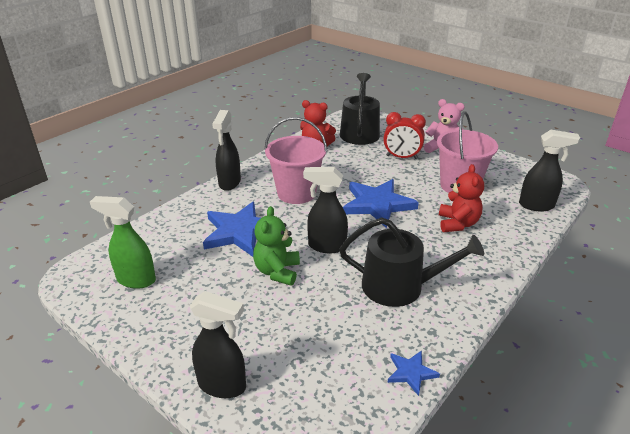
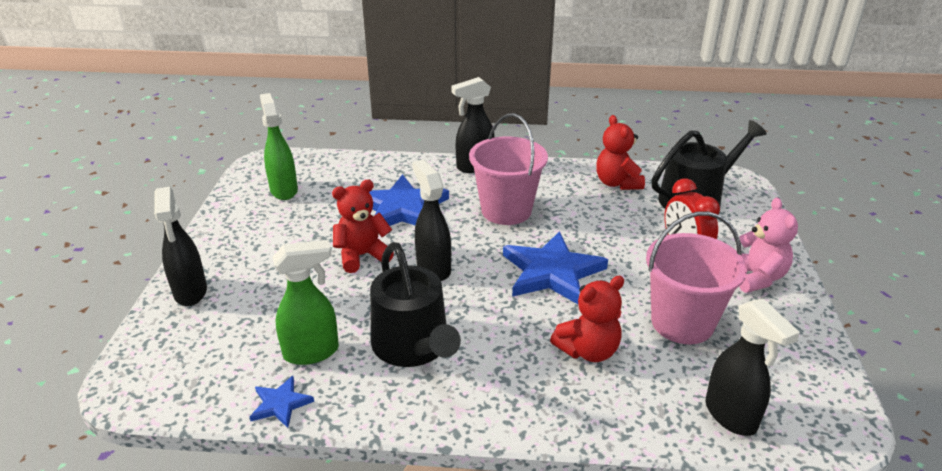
camera: 55 degrees right, 0 degrees up
green teddy bear [253,206,300,286] -> red teddy bear [332,180,394,273]
none -> green spray bottle [272,240,339,365]

